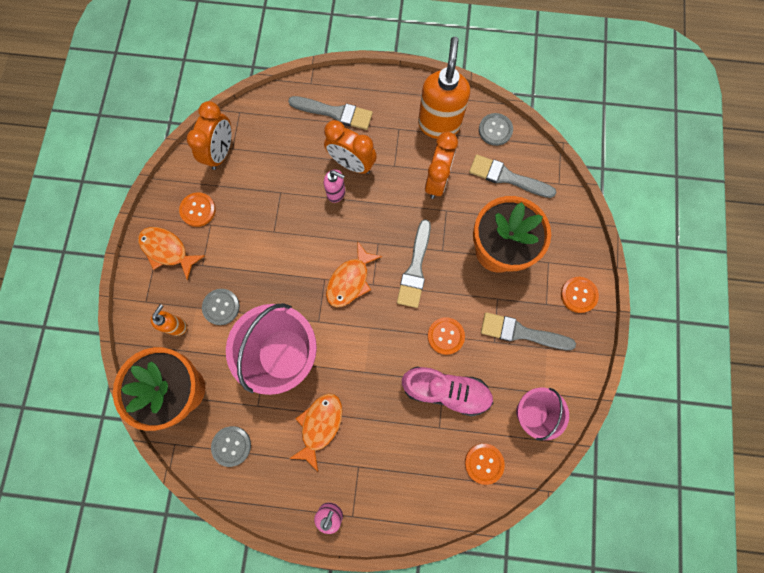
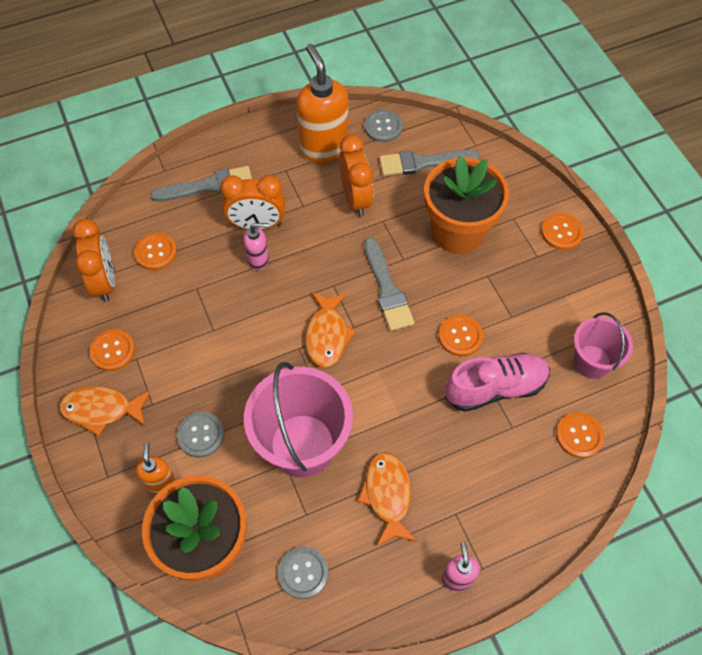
camera: 30 degrees left, 15 degrees down
grey brush [481,312,576,350] -> none
none -> orange button [134,233,177,270]

